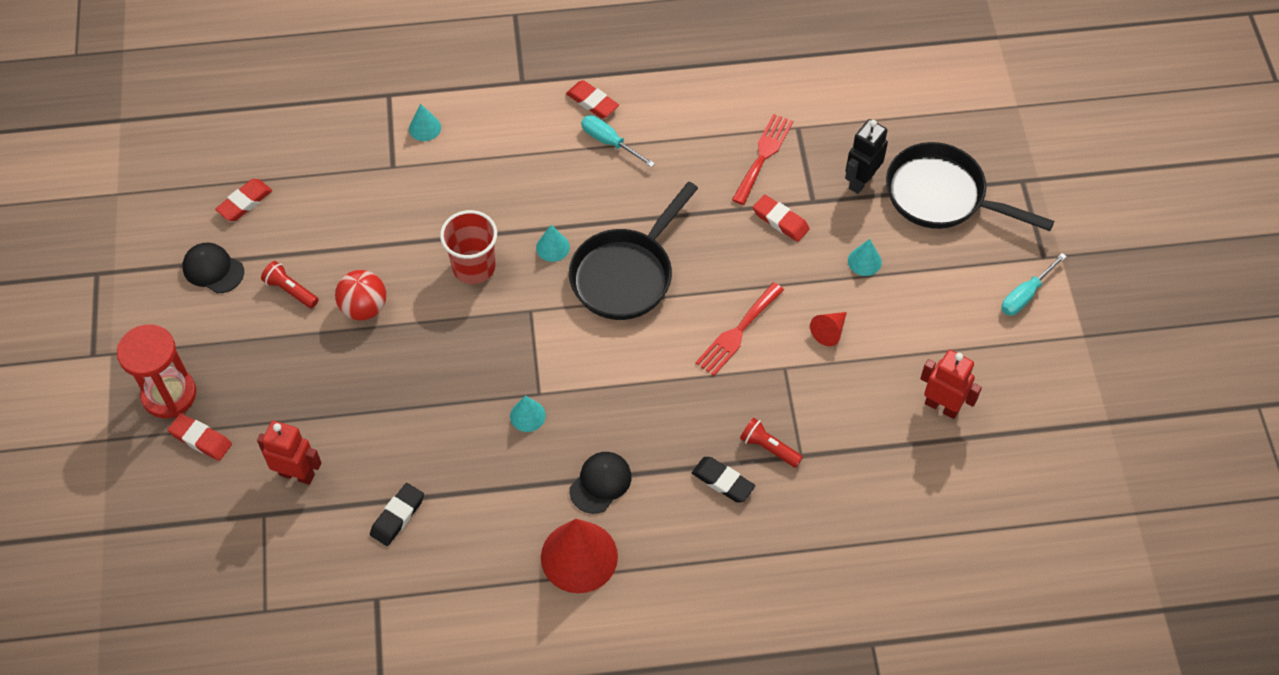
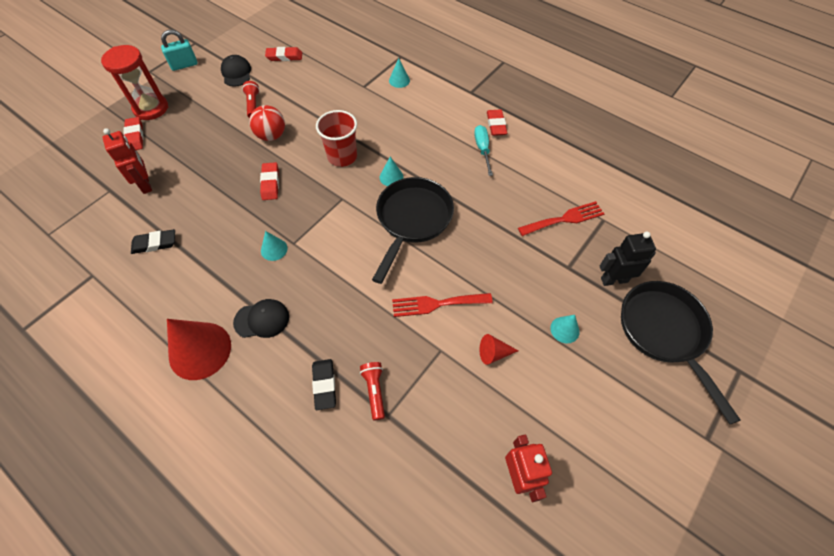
camera: 45 degrees right, 0 degrees up
black pan [569,182,698,320] -> black pan turned 120 degrees clockwise [372,177,454,284]
red eraser [753,195,810,242] -> red eraser moved to [260,162,279,200]
turquoise screwdriver [1001,253,1067,315] -> none
none -> turquoise padlock [161,30,198,71]

